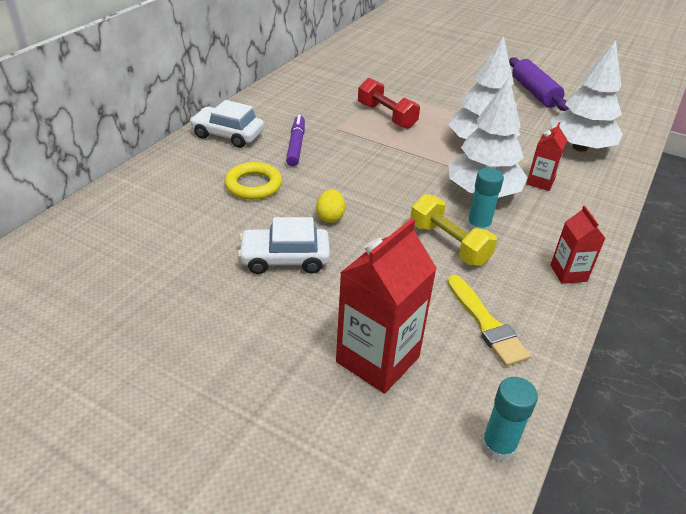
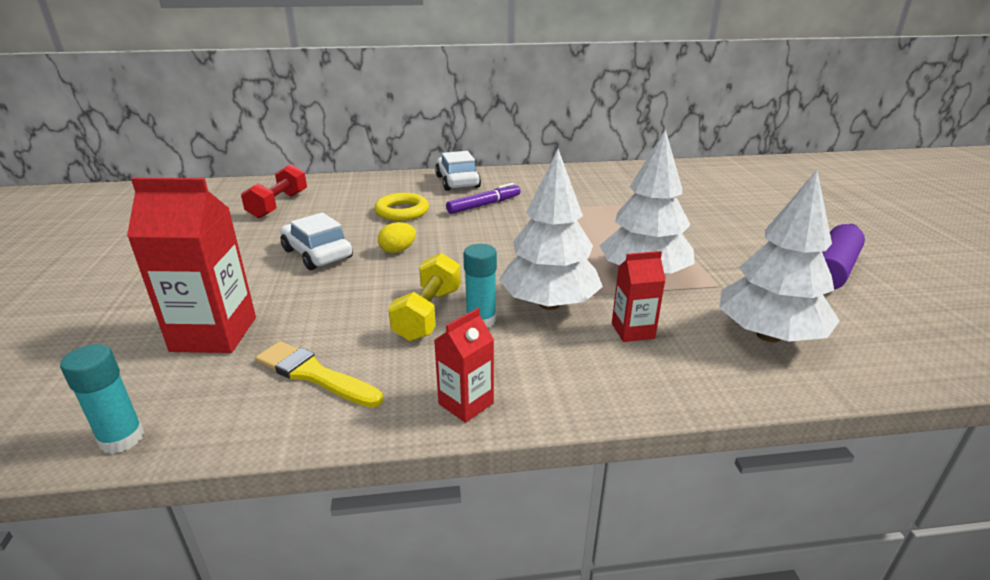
camera: 55 degrees right, 10 degrees down
red dumbbell [358,78,420,129] -> red dumbbell moved to [241,164,307,219]
yellow brush [447,275,531,366] -> yellow brush turned 90 degrees clockwise [255,341,383,408]

